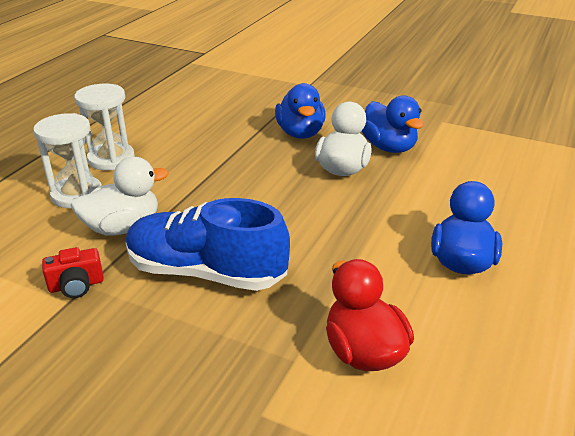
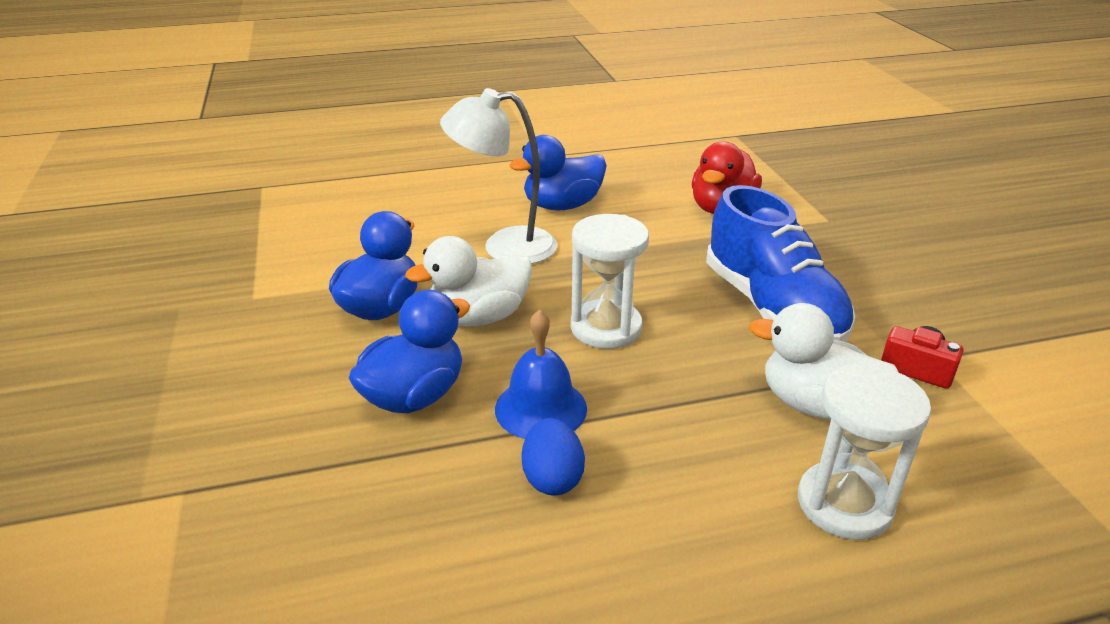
camera: 130 degrees left, 0 degrees up
white hourglass [74,84,135,170] -> white hourglass moved to [571,214,649,349]
none -> white lamp [440,88,557,264]
none -> blue bell [495,309,587,439]
none -> blue egg [522,418,585,496]

